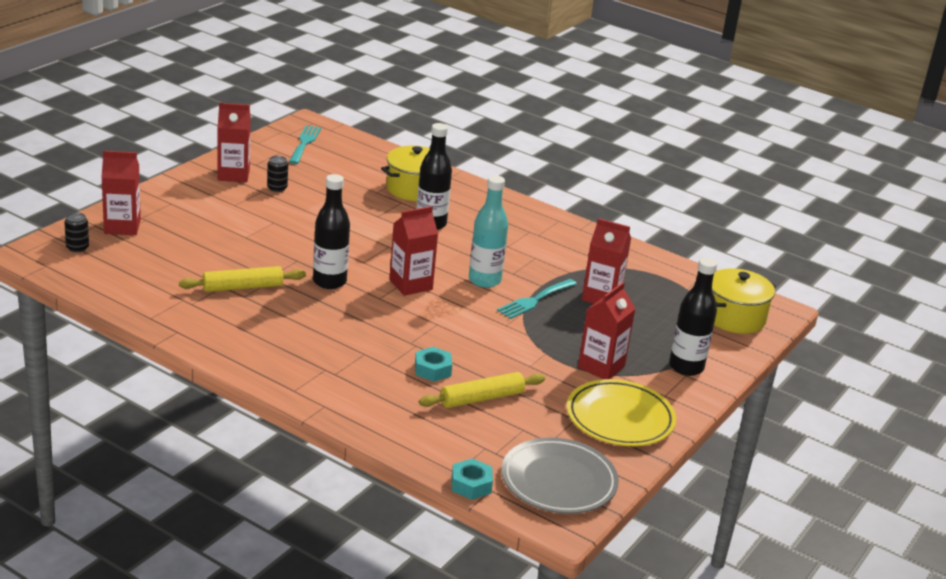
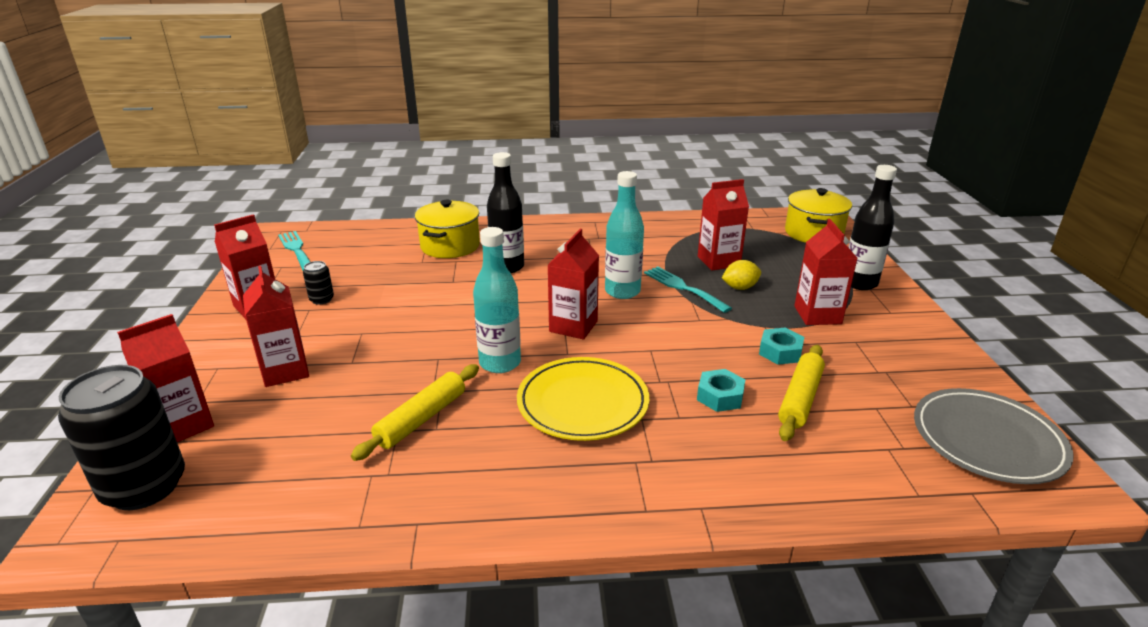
camera: 35 degrees left, 0 degrees up
black can [64,212,89,253] -> black can [58,365,185,510], size x2.27
black bottle [313,174,350,289] -> turquoise bottle [473,227,521,373]
turquoise nut [452,458,493,500] -> turquoise nut moved to [759,327,804,365]
turquoise fork [497,279,577,319] -> turquoise fork turned 135 degrees clockwise [644,266,732,313]
yellow plate [567,379,676,446] -> yellow plate moved to [517,357,649,441]
none -> red carton [243,266,309,387]
none -> yellow lemon [722,260,761,290]

